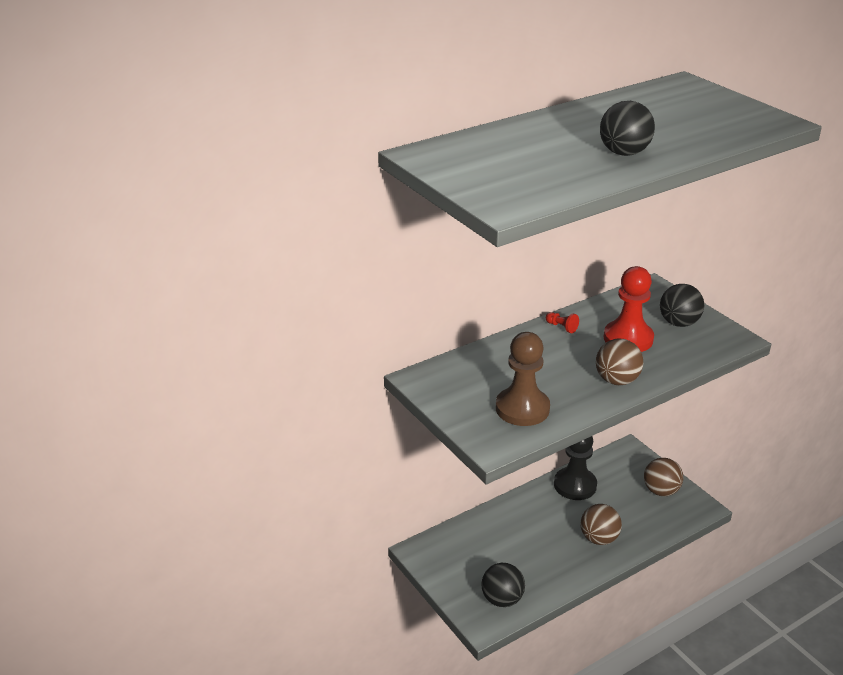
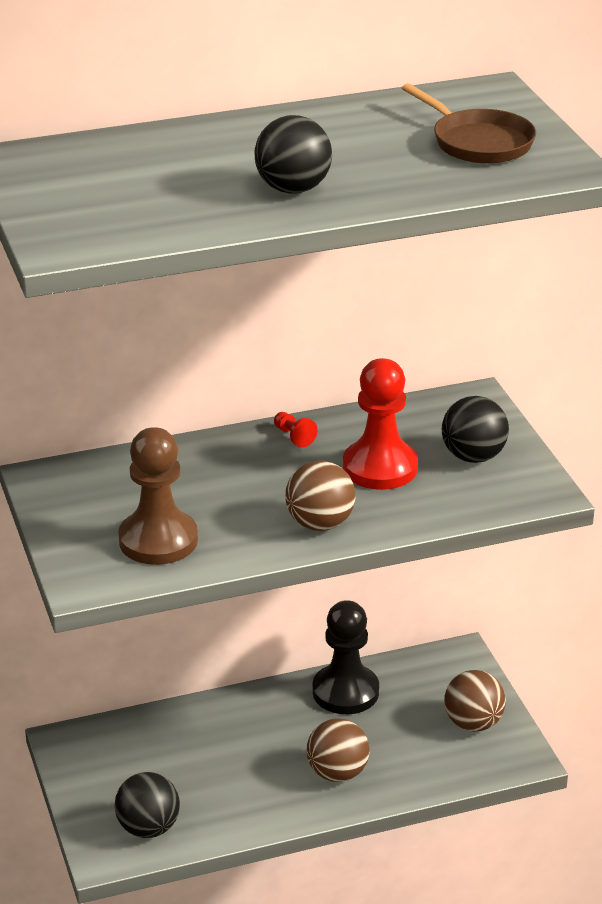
camera: 15 degrees right, 0 degrees up
none -> brown pan [402,83,536,164]

